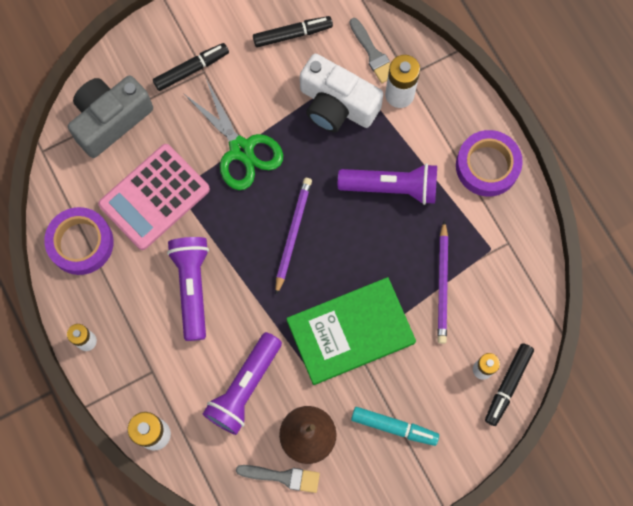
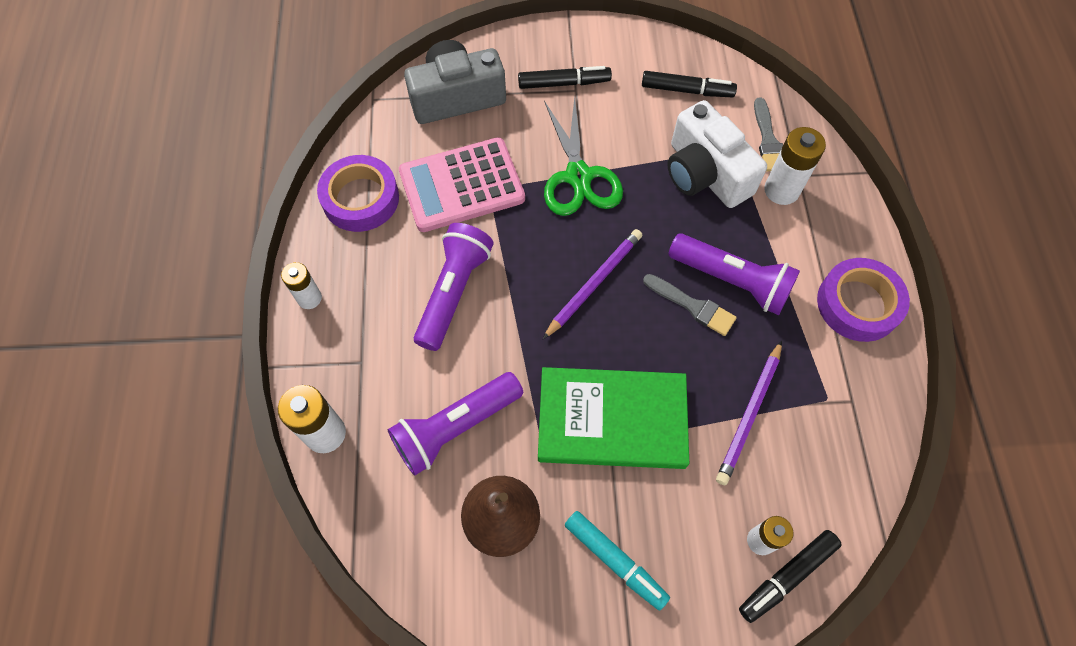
camera: 25 degrees right, 10 degrees down
grey brush [236,465,320,493] -> grey brush moved to [643,274,737,336]

